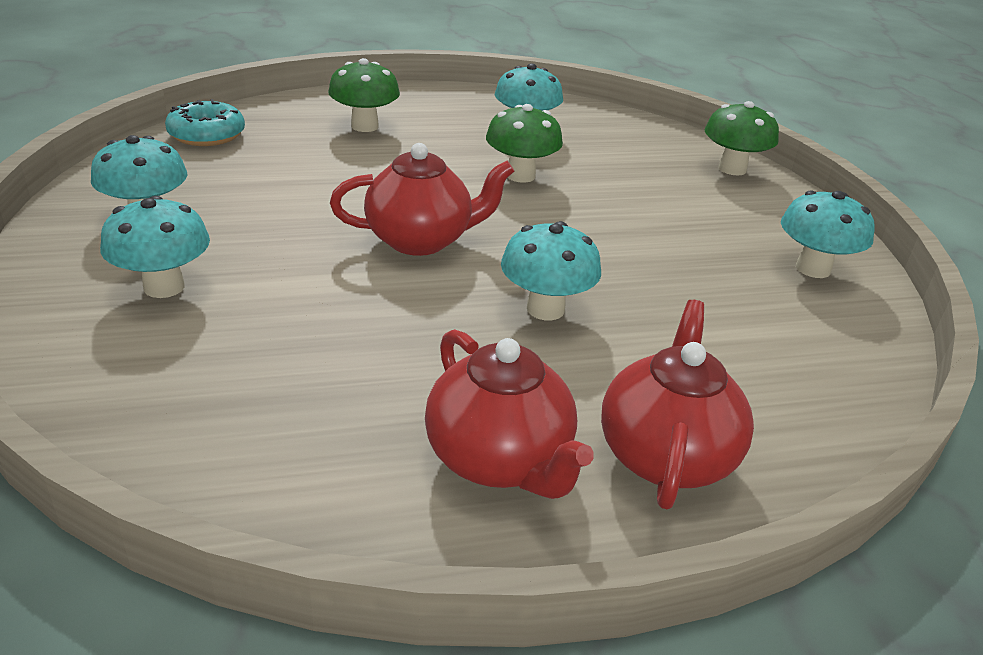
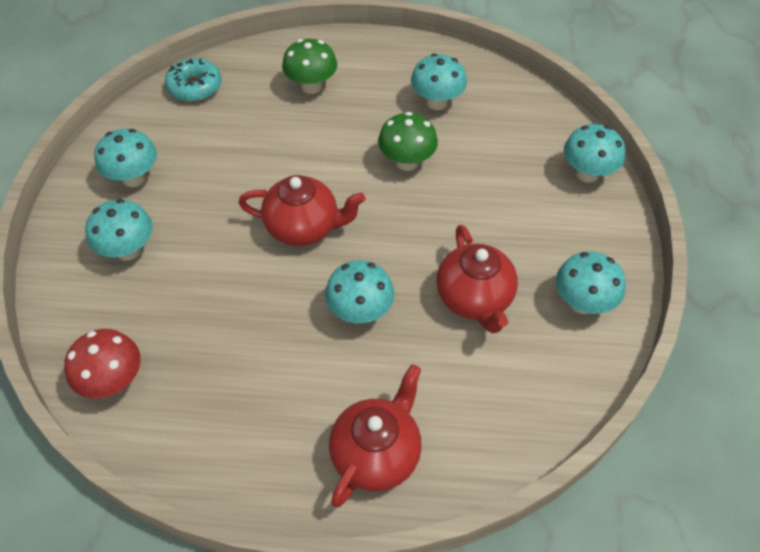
camera: 20 degrees right, 20 degrees up
red teapot [425,329,594,499] -> red teapot moved to [436,225,518,334]
green mushroom [705,101,779,176] -> turquoise mushroom [564,124,625,183]
none -> red mushroom [64,329,141,399]

